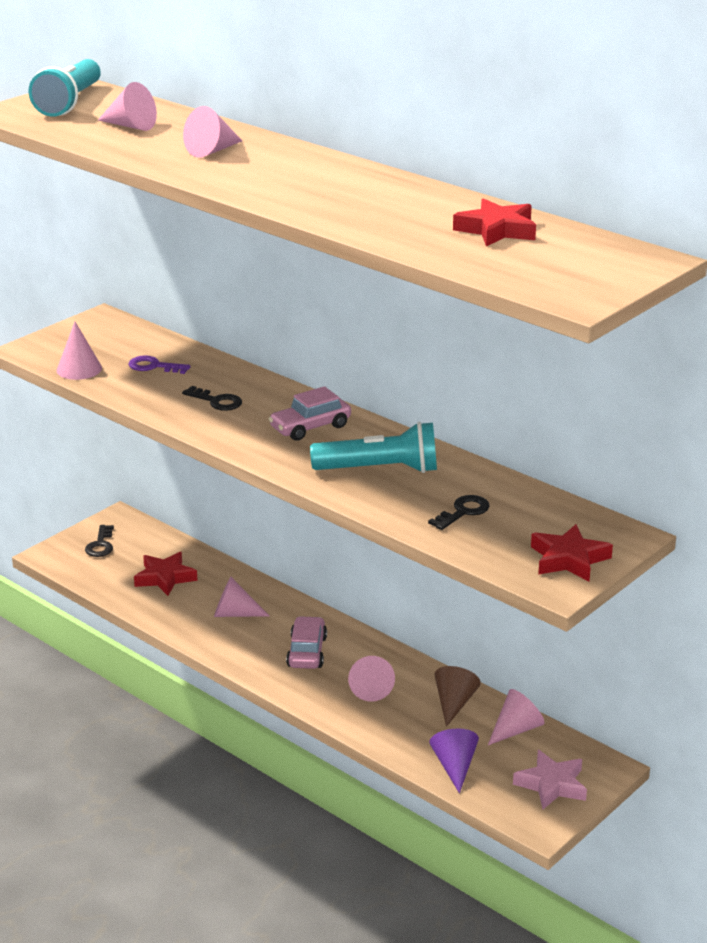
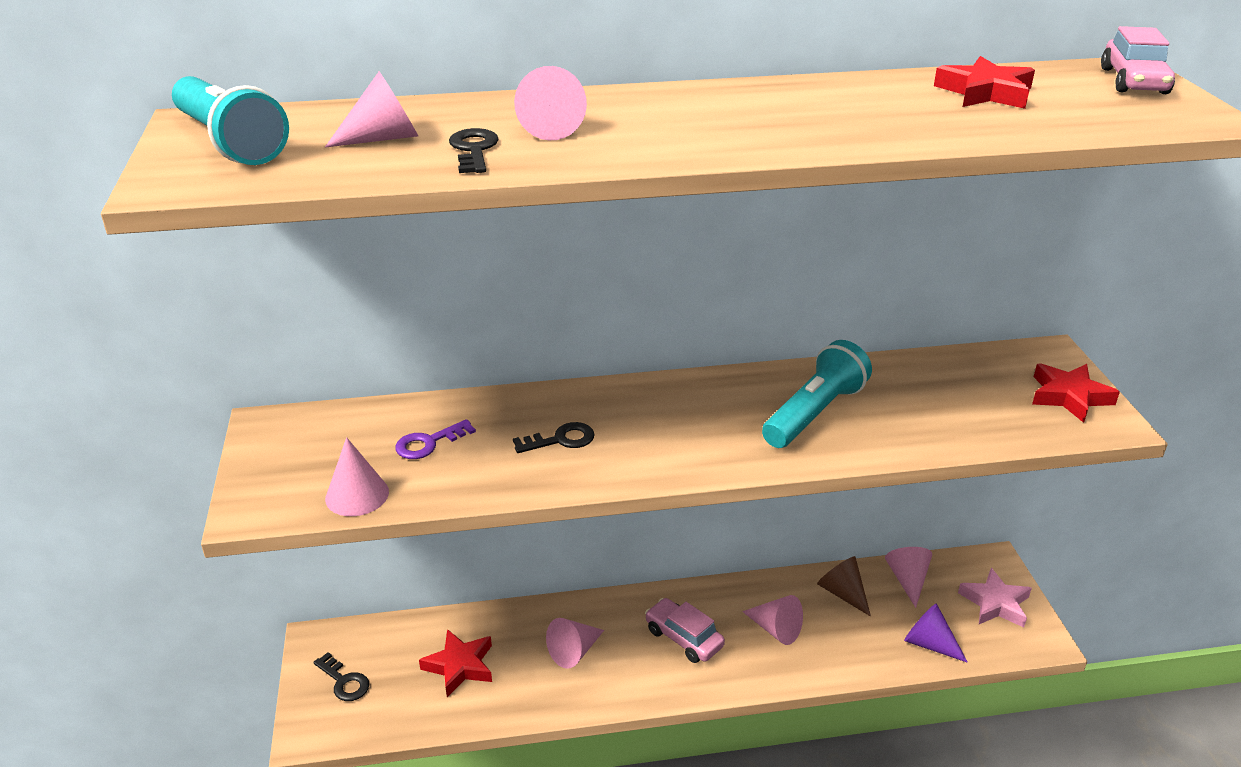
camera: 50 degrees left, 5 degrees up
pink car [268,386,351,441] -> pink car moved to [1101,26,1175,94]
black key [428,495,490,530] -> black key moved to [449,128,499,173]

